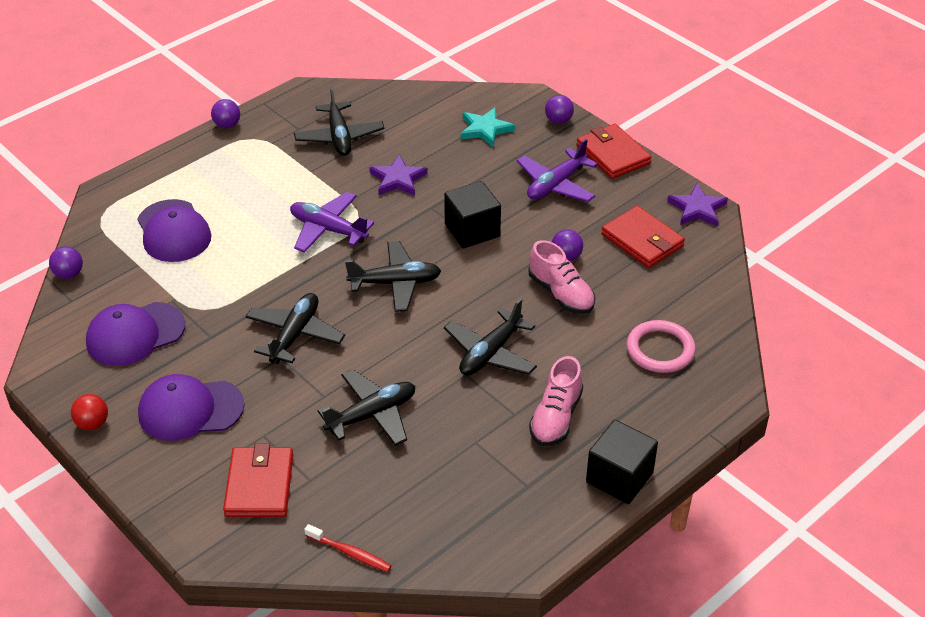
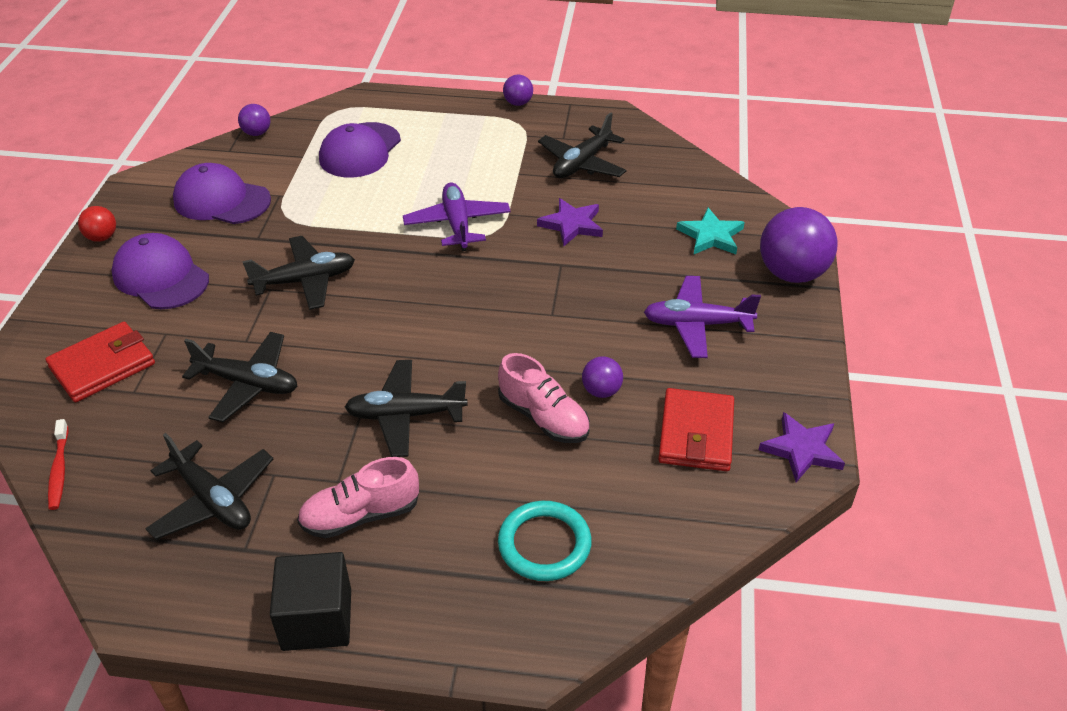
camera: 50 degrees right, 0 degrees up
black plane [345,241,441,312] -> black plane moved to [145,433,273,540]
black cube [444,181,501,249] -> none
pink shoe [529,240,595,314] -> pink shoe turned 60 degrees counterclockwise [498,353,590,443]
purple ball [545,95,574,124] -> purple ball [760,207,837,283], size x2.02
red wallet [576,124,651,179] -> none
pink ring [626,320,696,373] -> turquoise ring [498,501,592,581]

